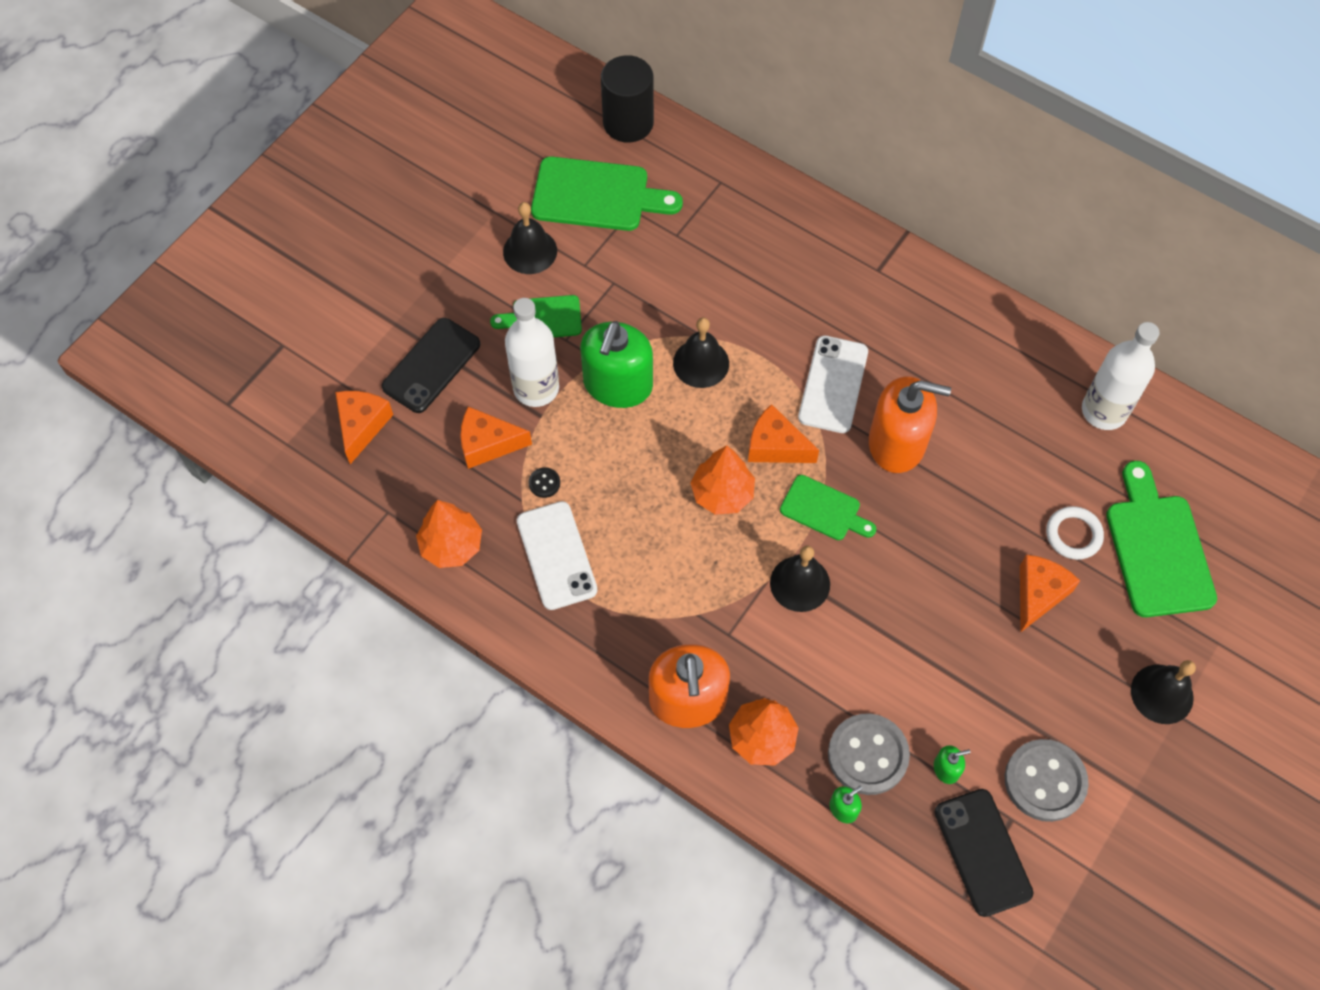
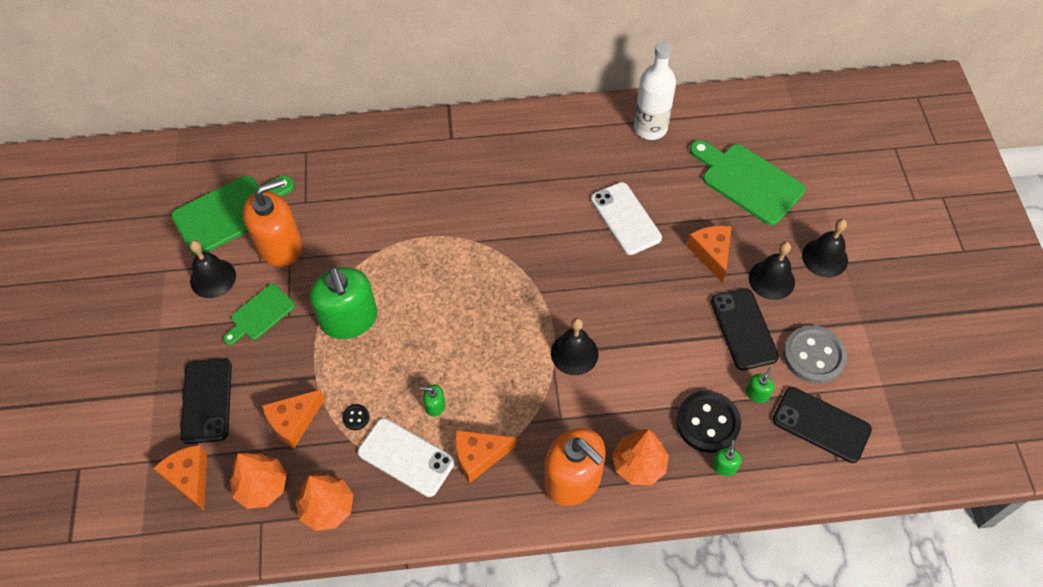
camera: 40 degrees left, 5 degrees down
white bottle [505,298,559,407] -> none
black cylinder [601,55,654,143] -> none
black bell [673,317,729,388] -> black bell moved to [749,242,795,300]
orange tree [691,445,755,515] -> orange tree moved to [230,452,287,509]
orange cheese [748,404,819,463] -> orange cheese moved to [455,430,516,483]
green cutting board [780,475,876,540] -> none
white phone [798,336,868,433] -> white phone moved to [591,182,662,255]
grey button [828,713,910,795] -> black button [676,391,741,453]
orange soap dispenser [869,376,951,473] -> orange soap dispenser moved to [243,178,303,267]
white ring [1046,506,1104,560] -> none
none -> green soap dispenser [420,385,445,417]
none -> black phone [711,288,779,370]

